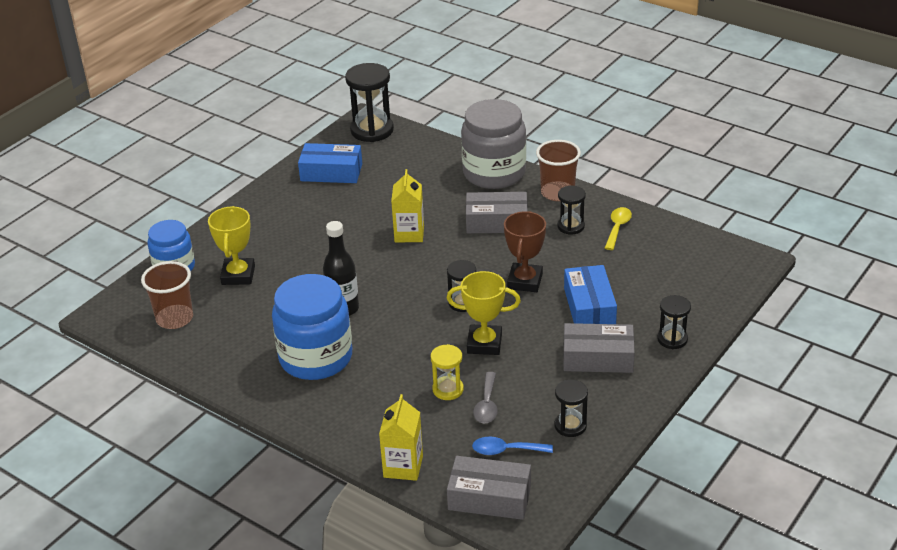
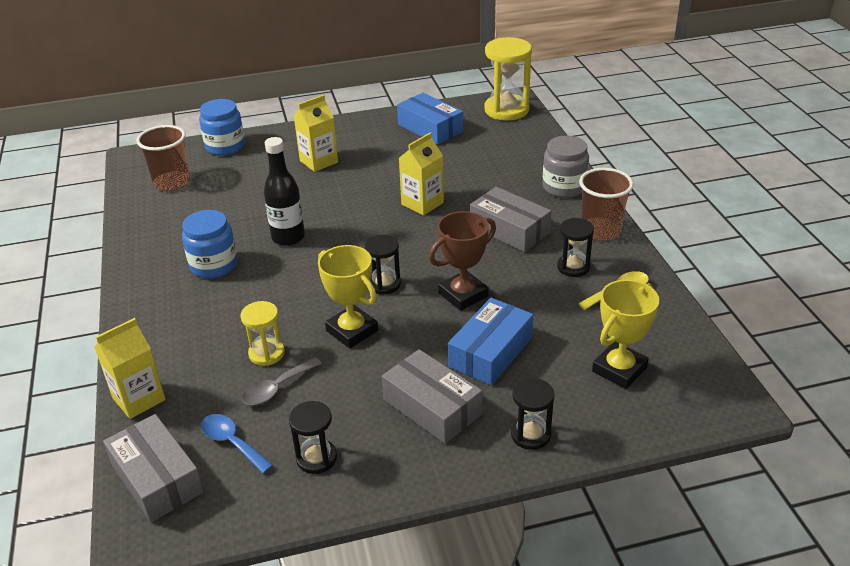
camera: 40 degrees right, 0 degrees up
yellow trophy [208,206,255,285] -> yellow trophy moved to [592,280,659,389]
blue jar [272,274,352,380] -> blue jar [182,210,238,278], size x0.62
black hourglass [345,63,394,142] -> yellow hourglass [484,37,532,120]
grey jar [461,99,526,189] -> grey jar [542,136,589,198], size x0.62
none -> yellow carton [294,95,338,172]

